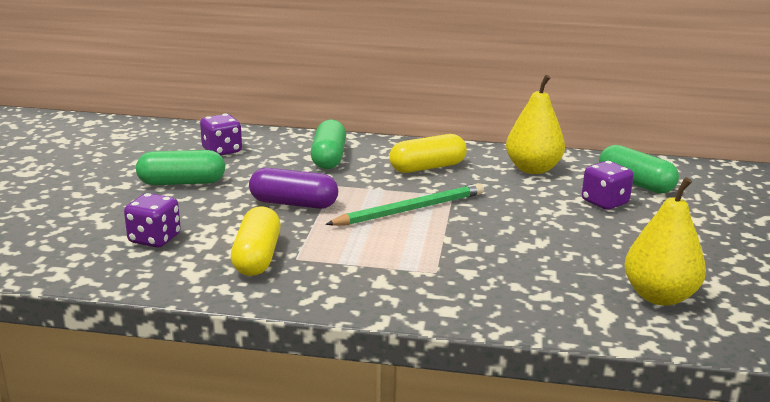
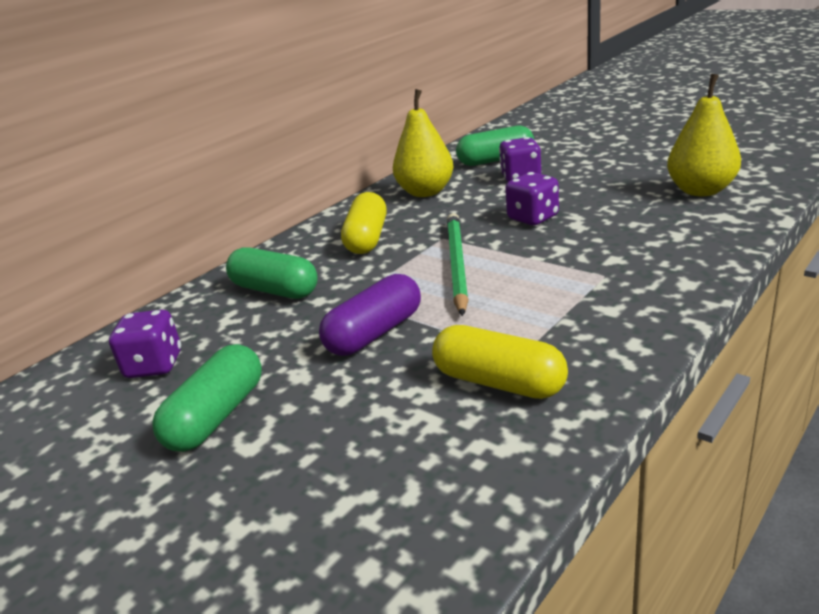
camera: 55 degrees left, 5 degrees up
purple dice [124,193,181,248] -> purple dice moved to [505,172,559,225]

